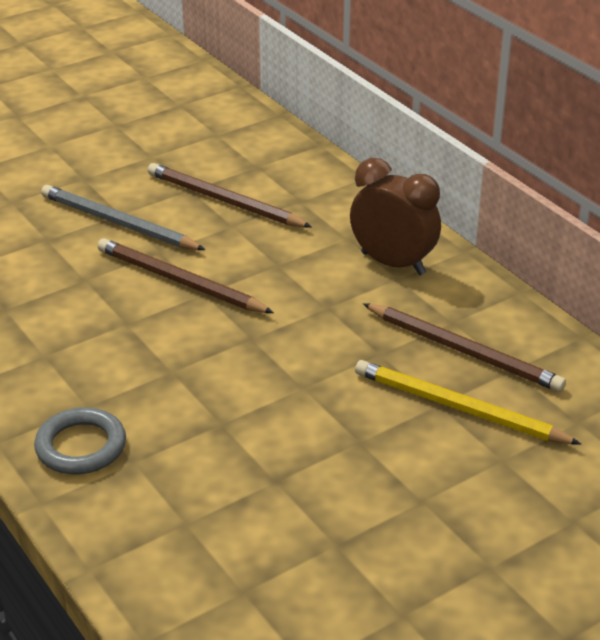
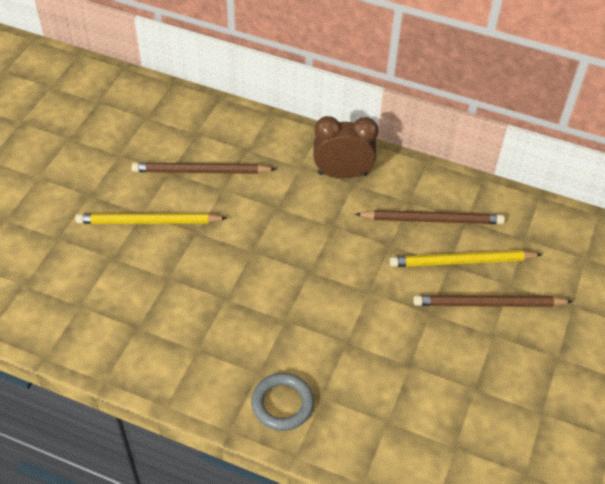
camera: 35 degrees left, 15 degrees up
grey pencil [41,185,205,250] -> yellow pencil [75,213,227,224]
brown pencil [97,238,274,313] -> brown pencil moved to [413,295,573,307]

